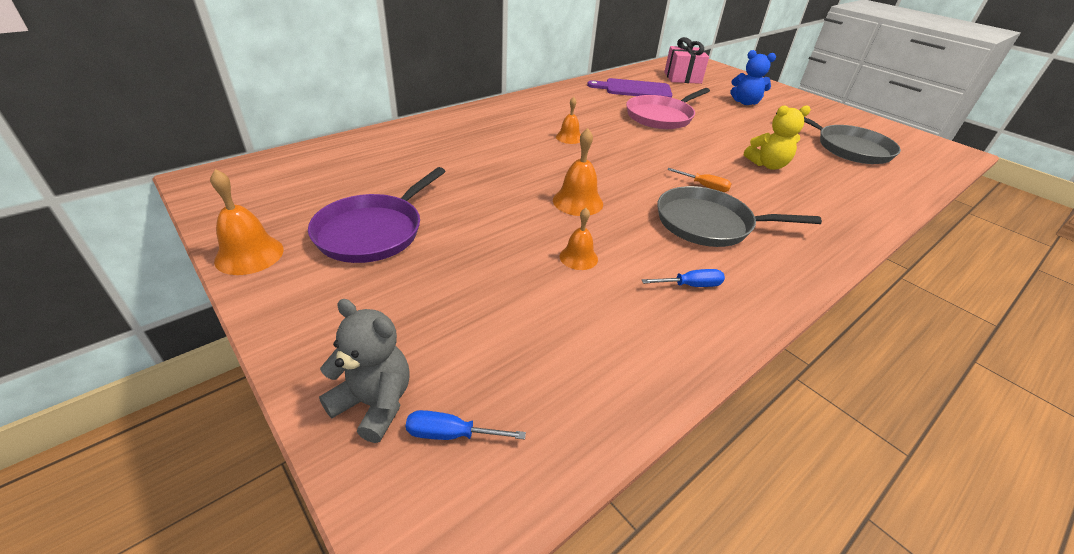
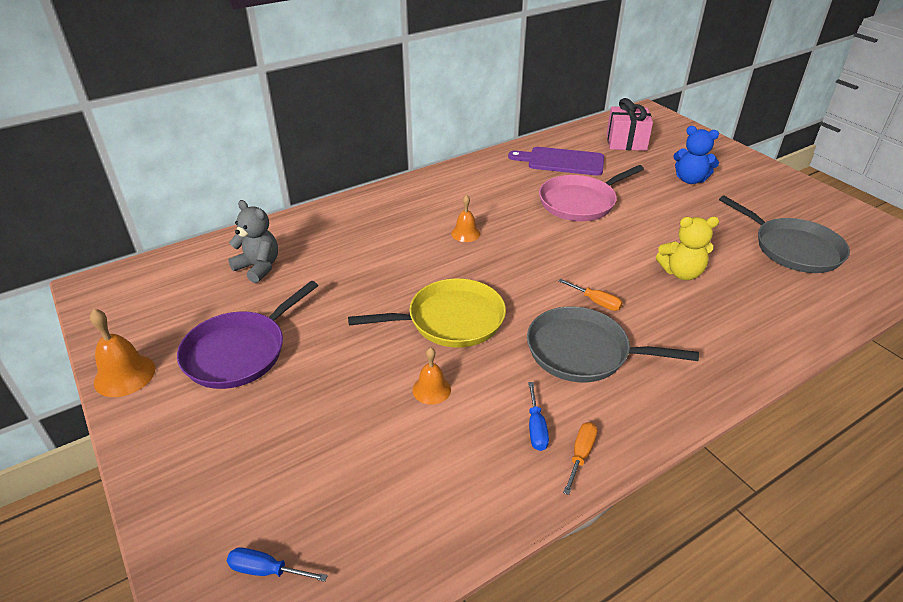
camera: 10 degrees right, 0 degrees up
grey teddy bear [319,299,410,443] -> grey teddy bear moved to [228,200,278,283]
orange bell [553,128,603,216] -> yellow pan [348,278,506,348]
blue screwdriver [642,269,725,287] -> blue screwdriver turned 90 degrees clockwise [528,382,549,451]
none -> orange screwdriver [563,422,597,495]

